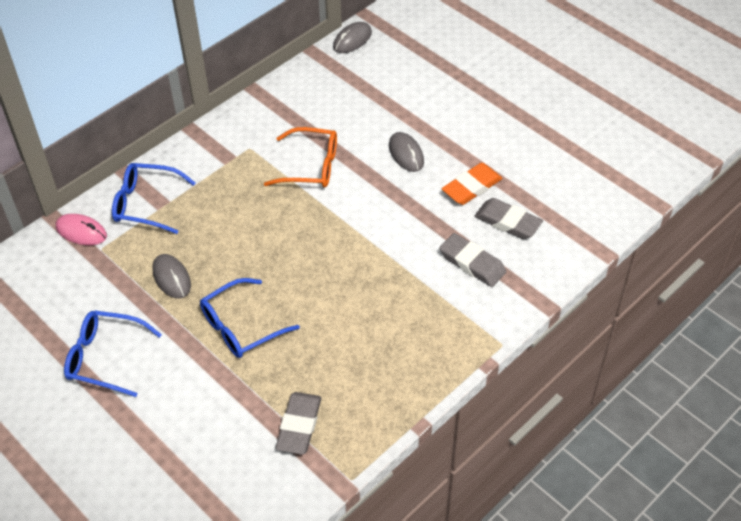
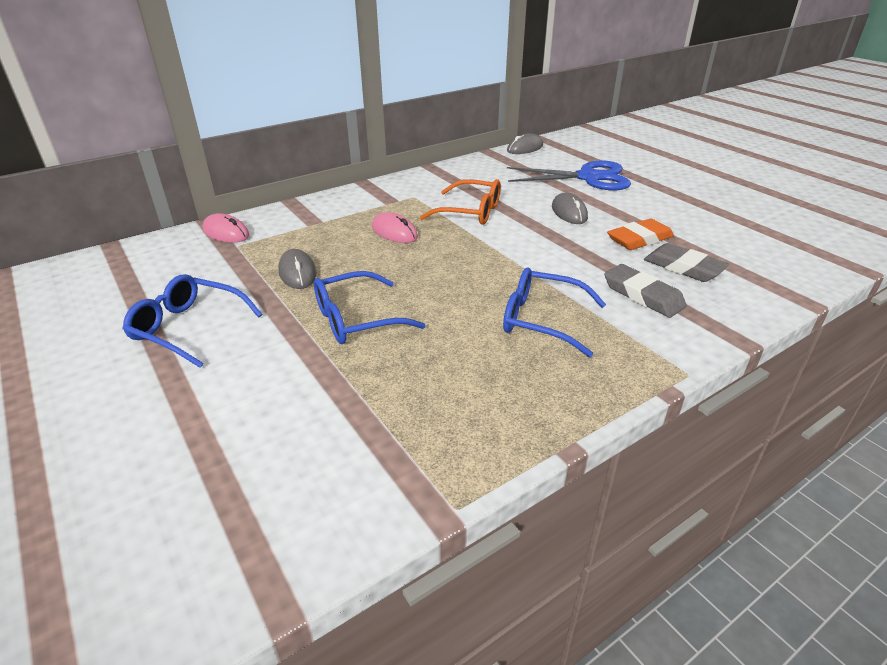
camera: 10 degrees right, 15 degrees down
blue glasses [112,163,196,234] -> blue glasses moved to [503,267,606,357]
grey eraser [276,392,321,455] -> none
none -> pink mouse [372,212,418,243]
none -> blue scissors [507,161,631,190]

